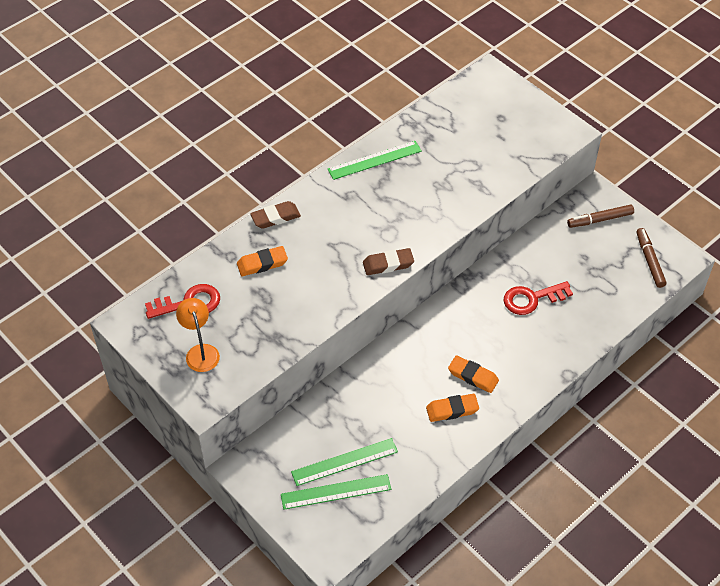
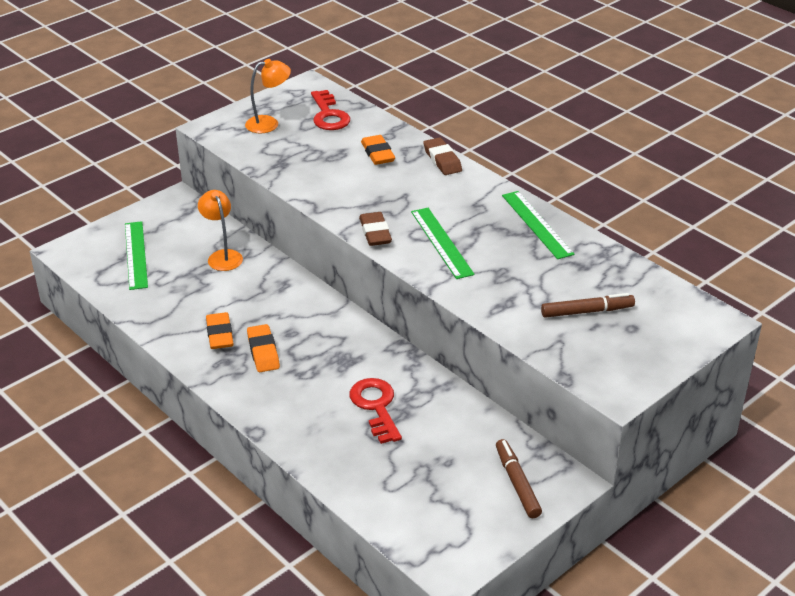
camera: 90 degrees right, 15 degrees down
green ruler [291,438,398,486] -> green ruler moved to [411,208,475,279]
orange eraser [448,355,499,393] -> orange eraser turned 45 degrees counterclockwise [247,324,280,372]
brown marker [637,228,667,288] -> brown marker moved to [541,293,635,318]
none -> orange lamp [198,190,243,271]

